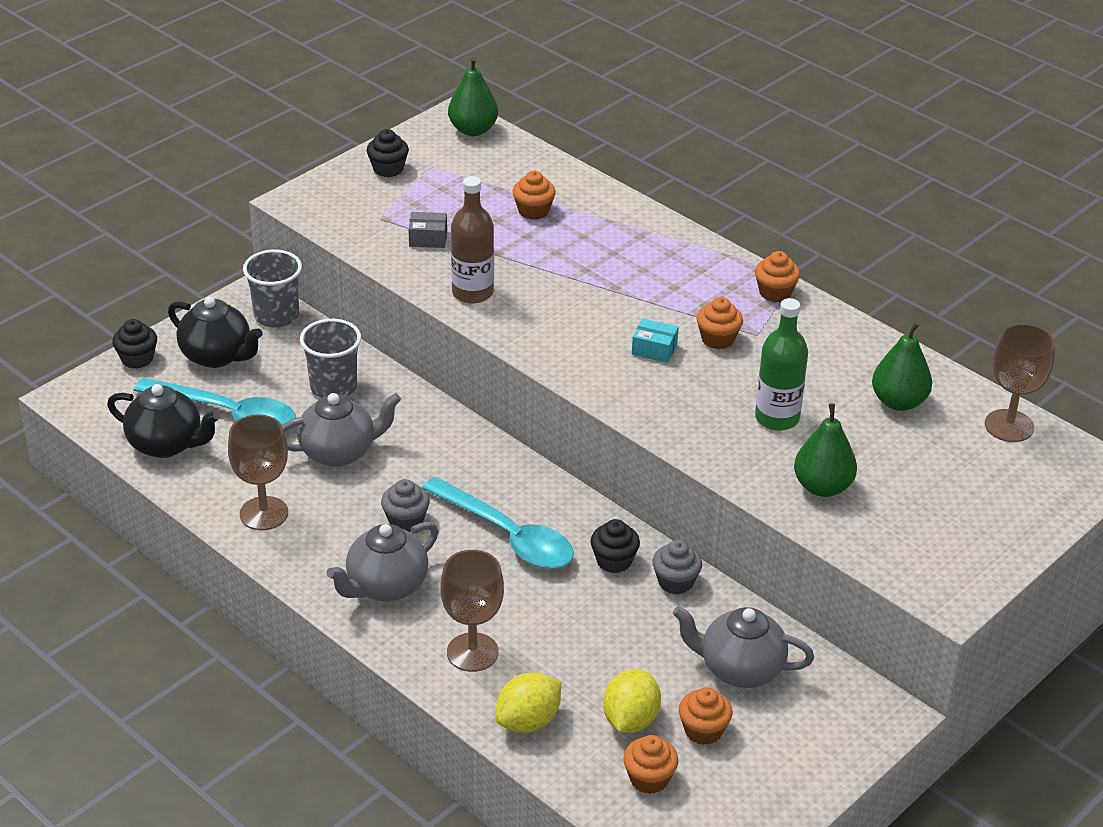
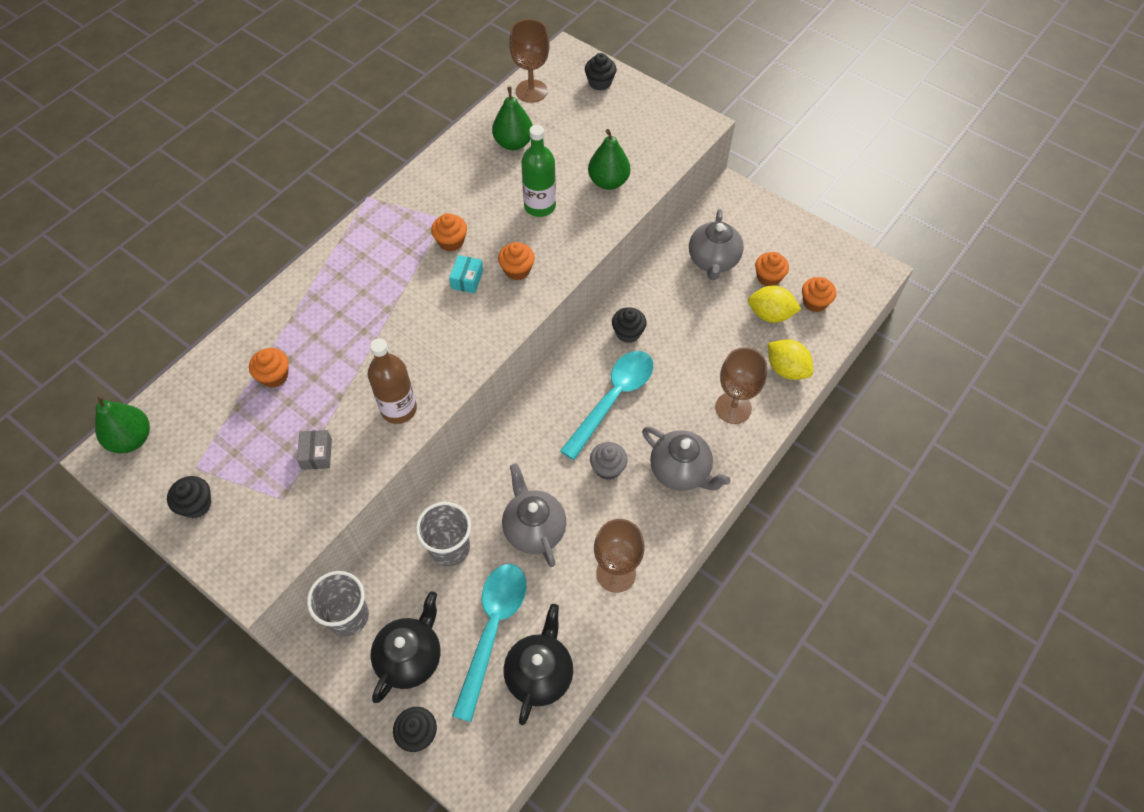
camera: 95 degrees left, 20 degrees up
grey cupcake [652,540,702,594] -> none
orange cupcake [755,251,800,302] -> orange cupcake moved to [498,242,535,281]
none -> black cupcake [585,53,617,91]

